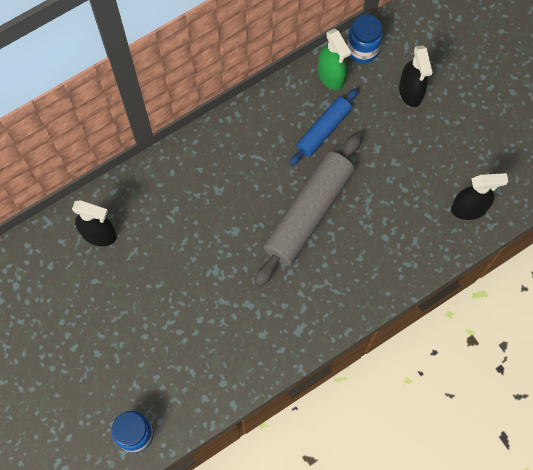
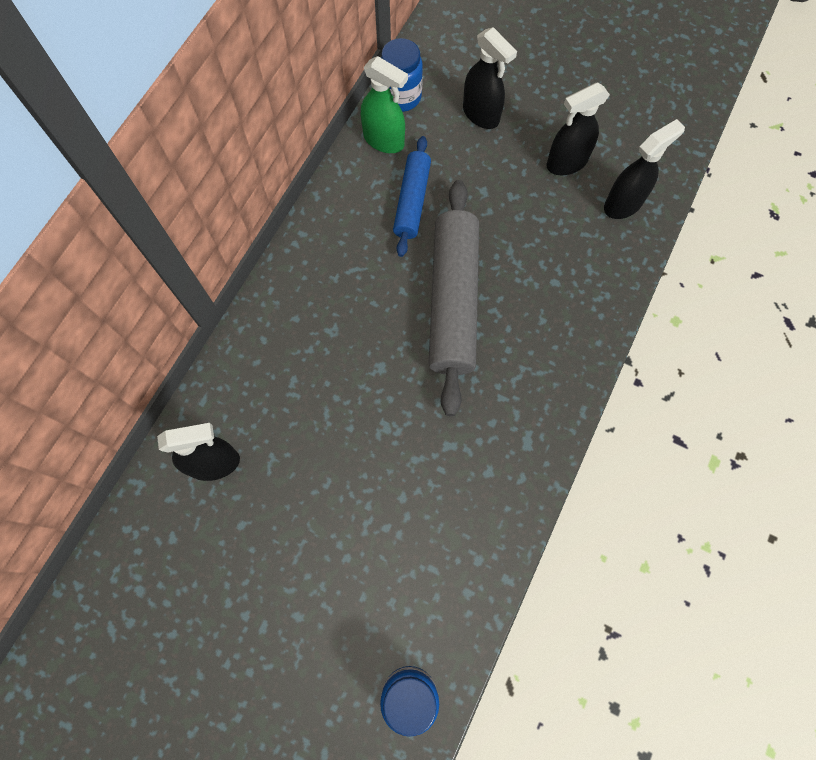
camera: 30 degrees left, 0 degrees up
none -> black spray bottle [547,83,610,175]

